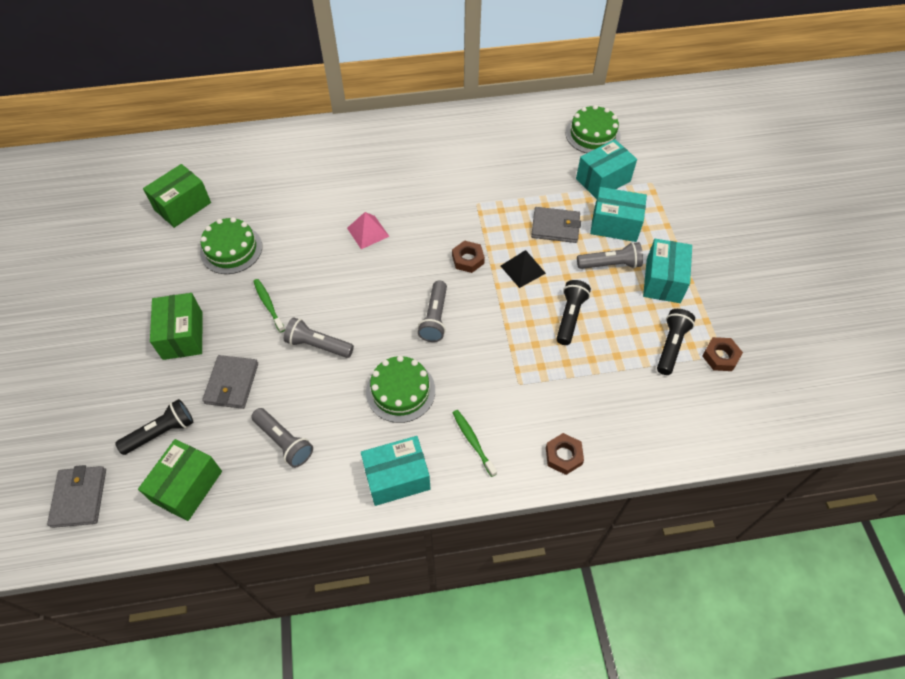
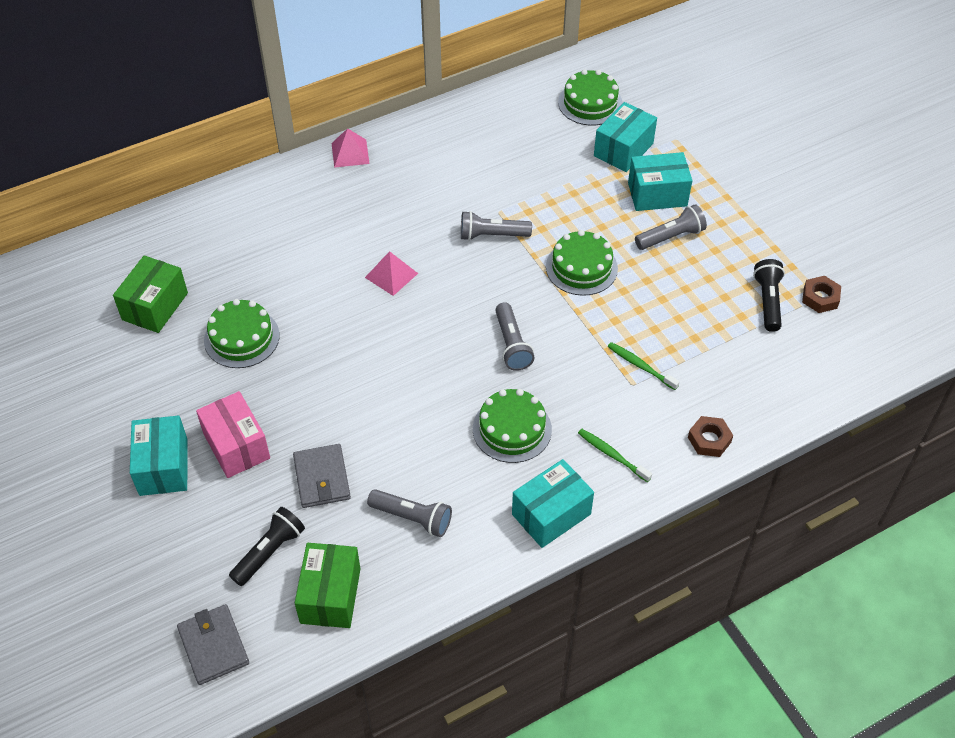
camera: 20 degrees left, 5 degrees down
green box [150,293,203,360] -> pink box [196,391,270,478]
green toothbrush [253,279,285,333] -> green toothbrush moved to [607,342,680,390]
grey flashlight [284,318,354,358] -> grey flashlight moved to [461,211,532,241]
brown nut [452,240,485,273] -> none
black pyramid [501,250,546,288] -> green cake [546,230,618,296]
grey wallet [531,207,581,243] -> none
black flashlight [556,280,591,345] -> none
turquoise box [643,239,692,303] -> turquoise box moved to [130,415,188,496]
none -> pink pyramid [332,128,370,168]

